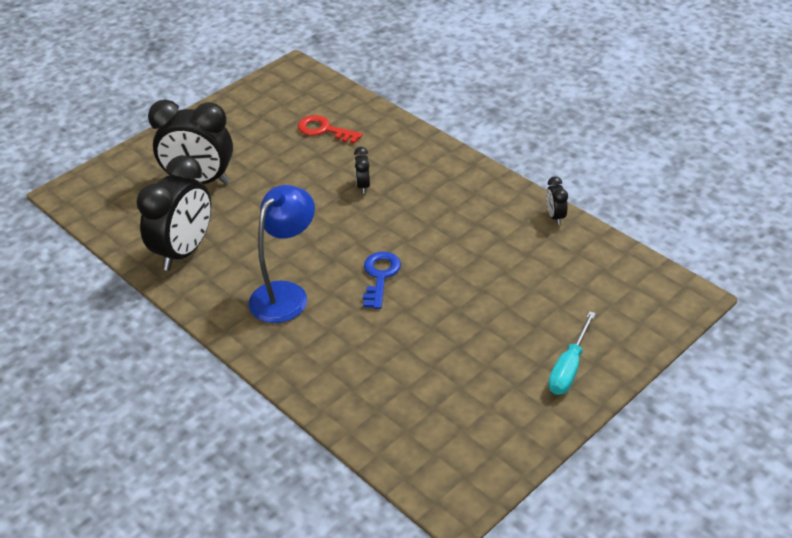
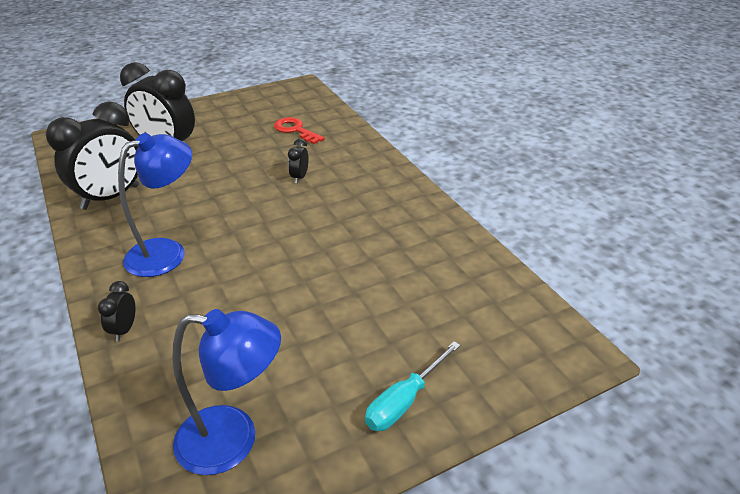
camera: 15 degrees right, 5 degrees down
blue key [363,252,401,309] -> none
black clock [546,176,568,225] -> black clock moved to [98,281,136,342]
none -> blue lamp [172,309,281,475]

